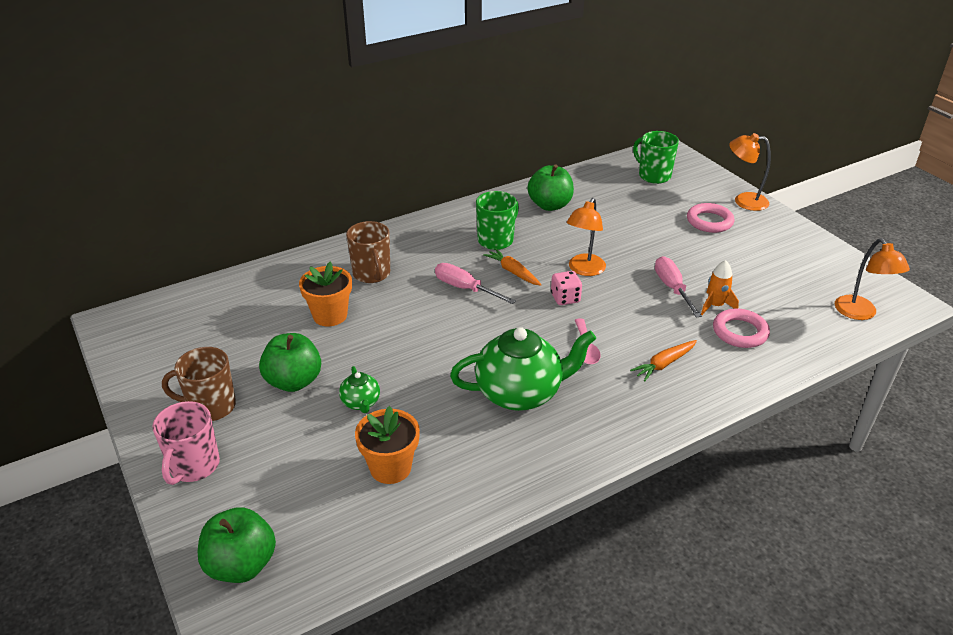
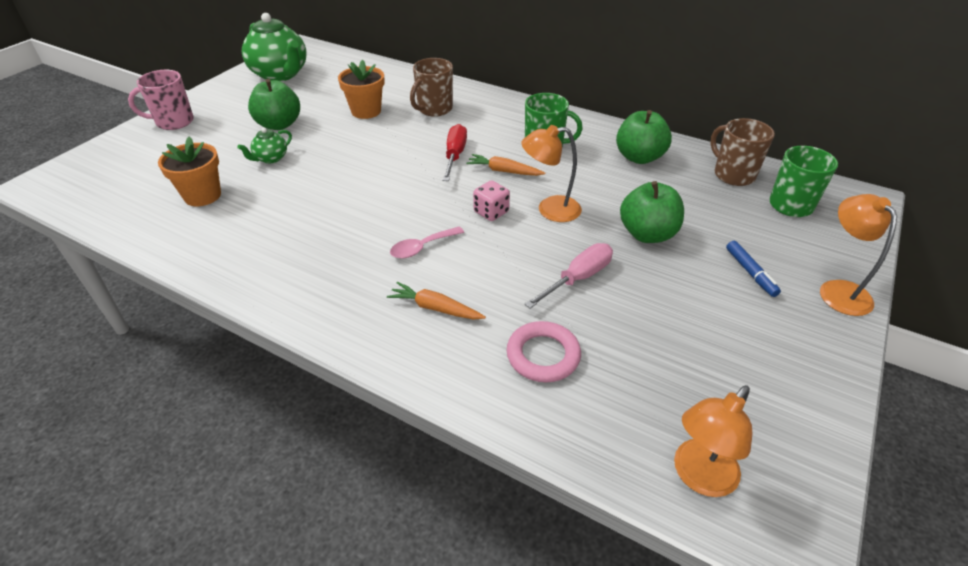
camera: 60 degrees right, 5 degrees up
brown mug [162,347,236,421] -> brown mug moved to [710,118,775,186]
green apple [197,507,276,583] -> green apple moved to [620,181,684,243]
pink screwdriver [435,263,516,304] -> red screwdriver [442,124,467,181]
green teapot [450,327,596,411] -> green teapot moved to [242,13,307,82]
orange carrot [483,248,542,286] -> orange carrot turned 90 degrees counterclockwise [466,154,545,176]
pink ring [687,203,734,233] -> blue marker [726,241,781,297]
orange rocket [701,260,739,315] -> none

